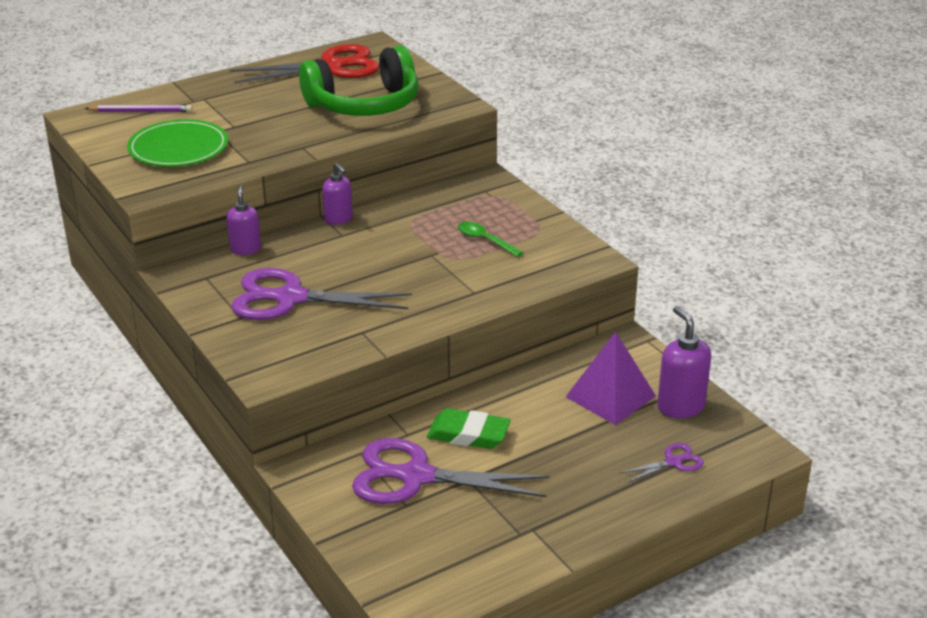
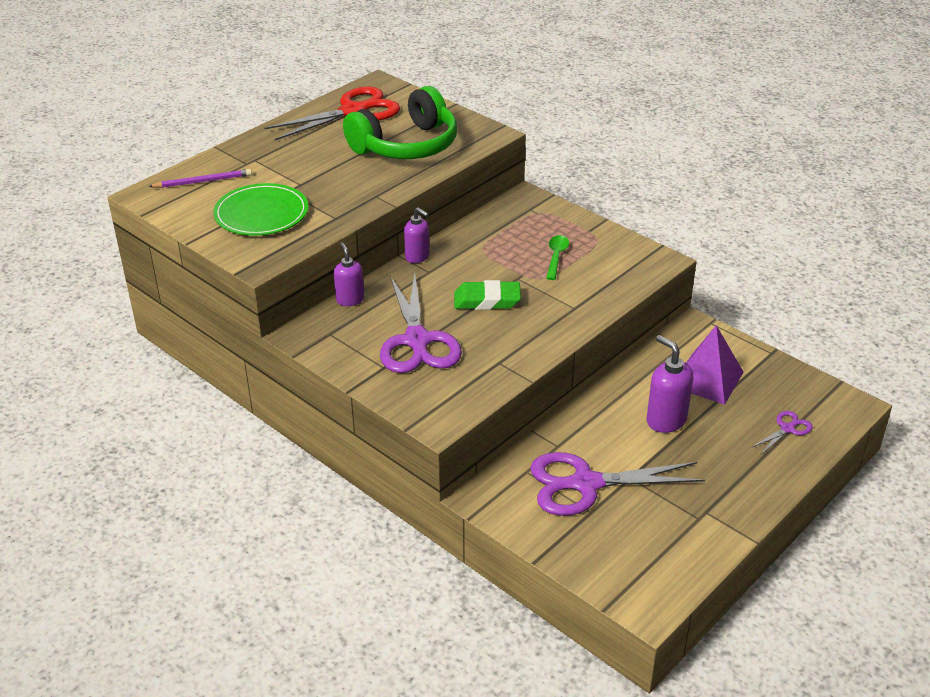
camera: 15 degrees left, 5 degrees up
purple scissors [231,268,412,320] -> purple scissors turned 90 degrees counterclockwise [380,272,462,373]
green eraser [427,408,511,449] -> green eraser moved to [454,280,521,310]
green spoon [458,222,523,257] -> green spoon turned 75 degrees clockwise [546,235,569,280]
purple soap dispenser [657,306,711,418] -> purple soap dispenser moved to [646,335,693,433]

